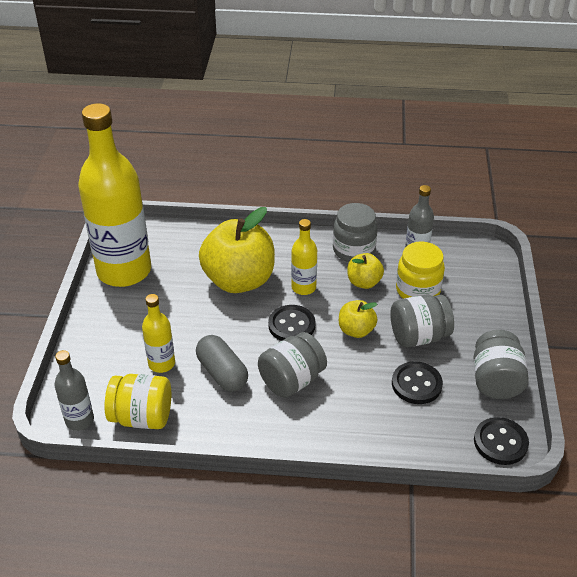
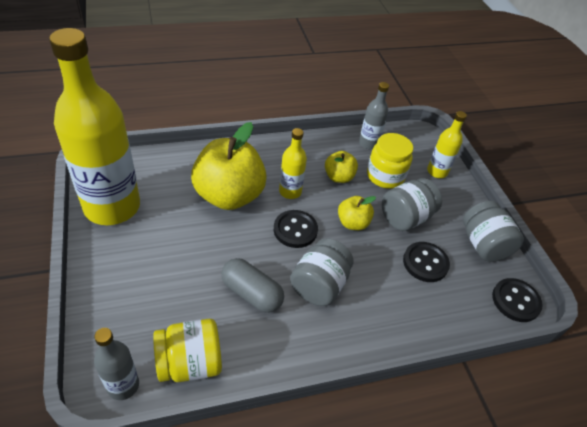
camera: 25 degrees left, 5 degrees up
yellow bottle [142,294,175,373] -> yellow bottle moved to [427,111,467,178]
grey jar [333,203,378,262] -> none

